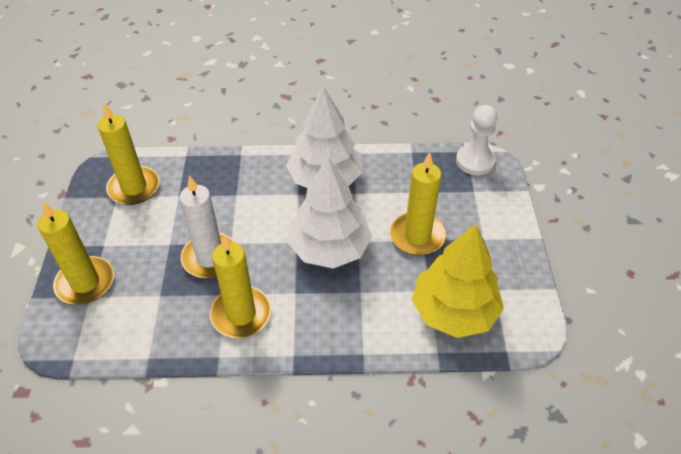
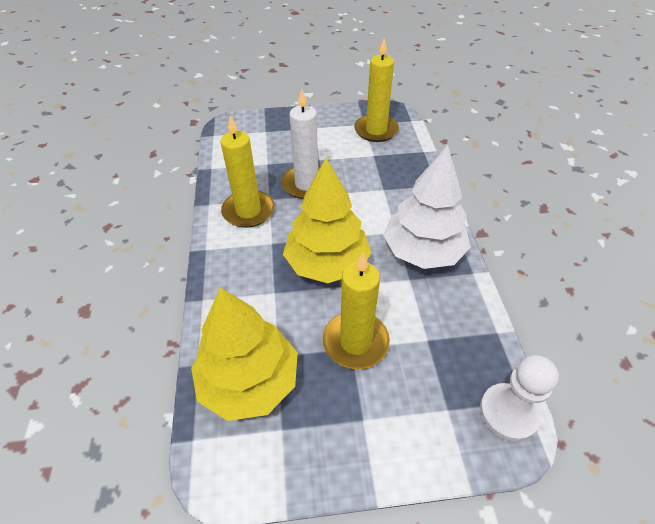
camera: 85 degrees right, 0 degrees up
yellow candle [37,202,114,304] -> none
white tree [288,158,372,269] -> yellow tree [283,158,371,283]

